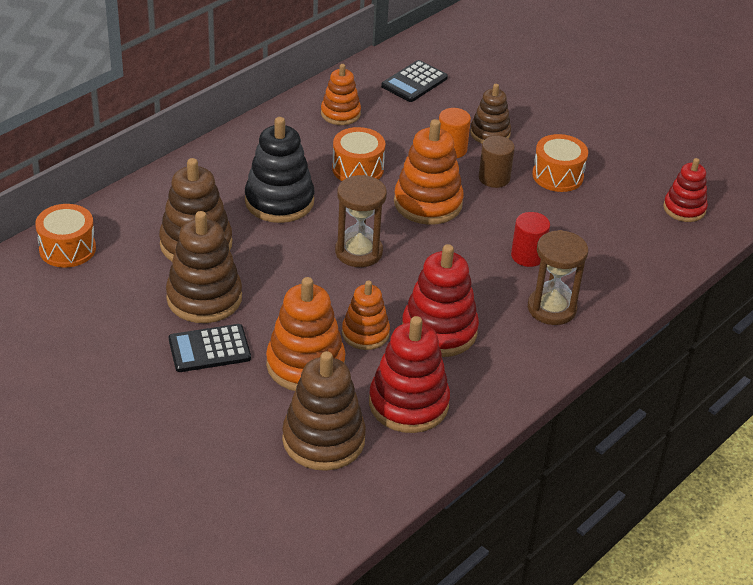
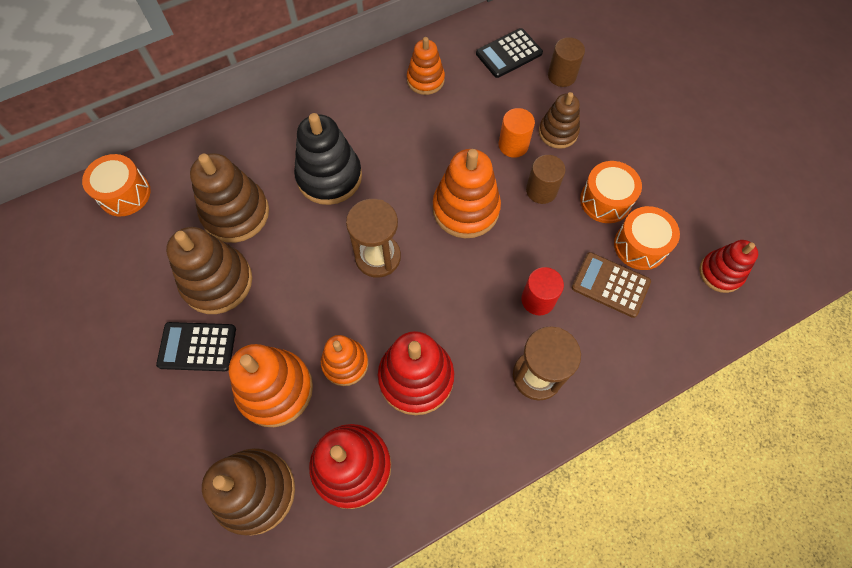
camera: 20 degrees right, 25 degrees up
orange drum [332,127,385,181] -> orange drum moved to [614,206,680,270]
none -> brown cylinder [548,37,585,87]
none -> brown calculator [572,252,651,318]

